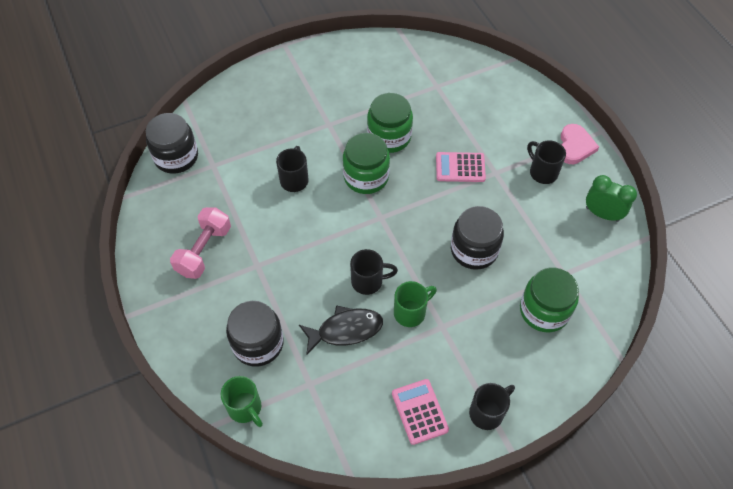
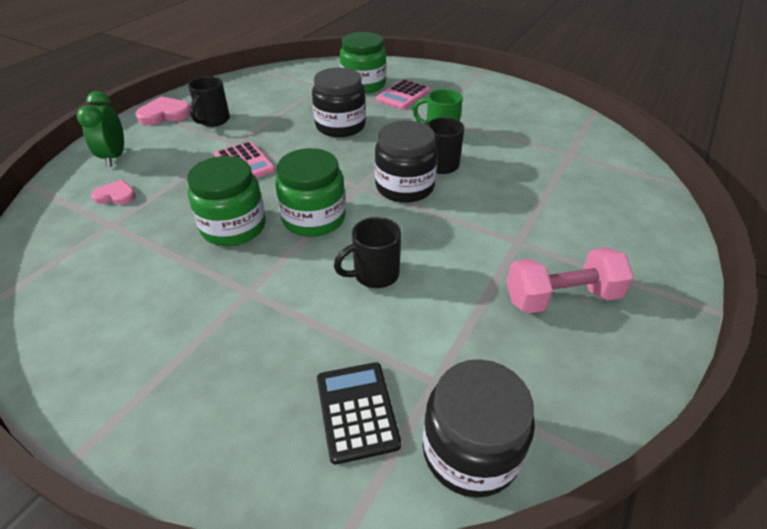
camera: 125 degrees left, 15 degrees down
green mug [221,376,263,427] -> none
black jar [226,301,284,367] -> black jar moved to [375,121,438,203]
black fish [299,305,383,355] -> none
pink calculator [392,379,449,445] -> pink calculator moved to [376,79,430,109]
black mug [469,383,515,430] -> none
green clock [586,175,637,222] -> green clock moved to [77,91,124,167]
none -> pink heart [91,180,136,205]
none -> black calculator [317,362,401,465]

